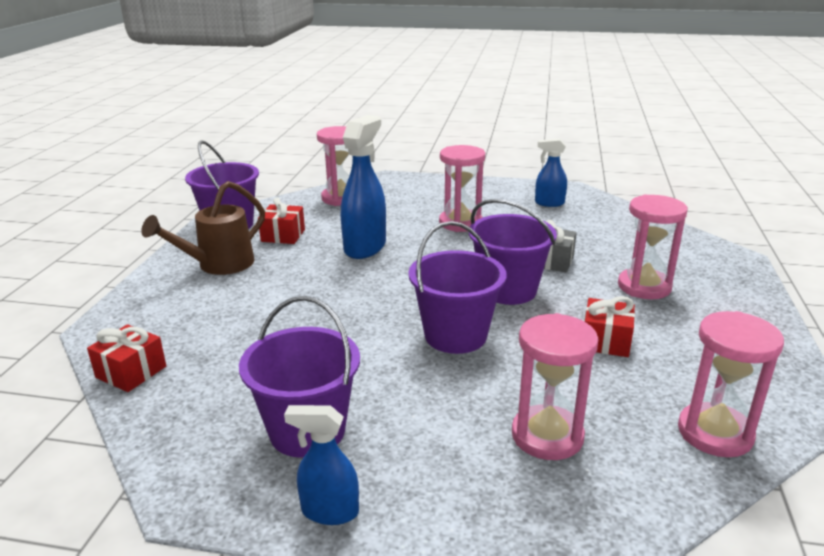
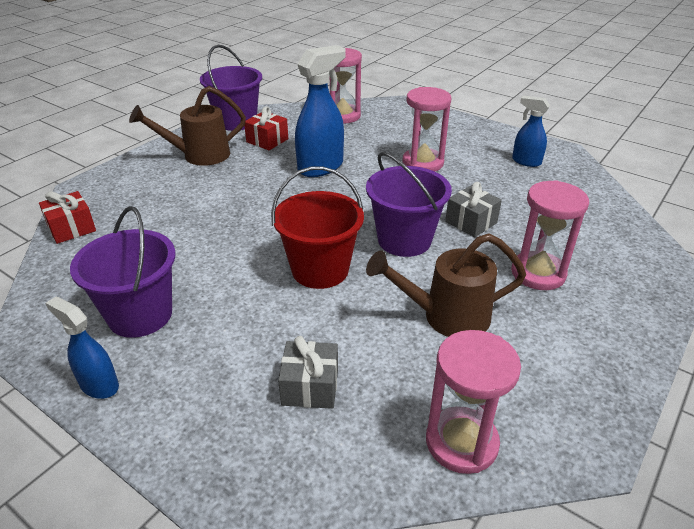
camera: 25 degrees right, 10 degrees up
purple bucket [408,221,507,354] -> red bucket [271,166,364,289]
pink hourglass [512,313,598,460] -> grey gift [278,336,338,409]
red gift [584,296,635,357] -> brown watering can [366,233,526,337]

